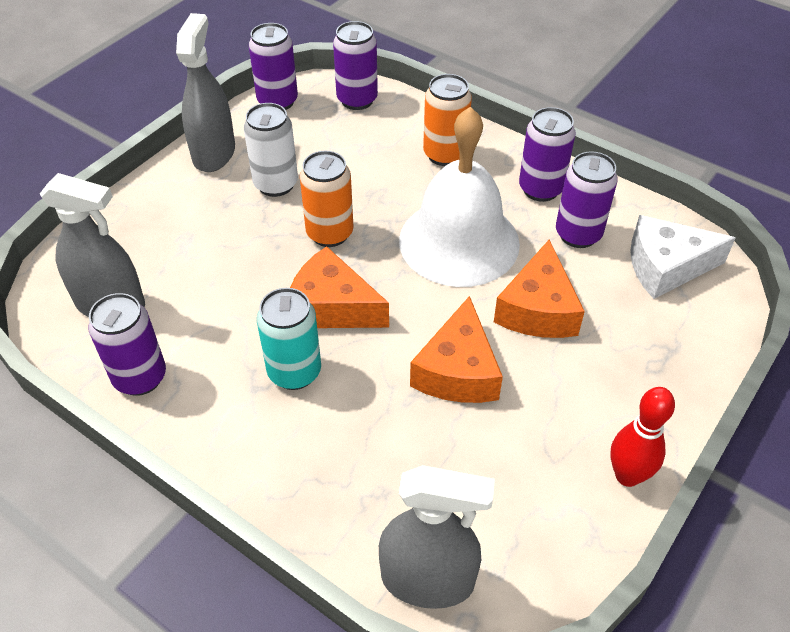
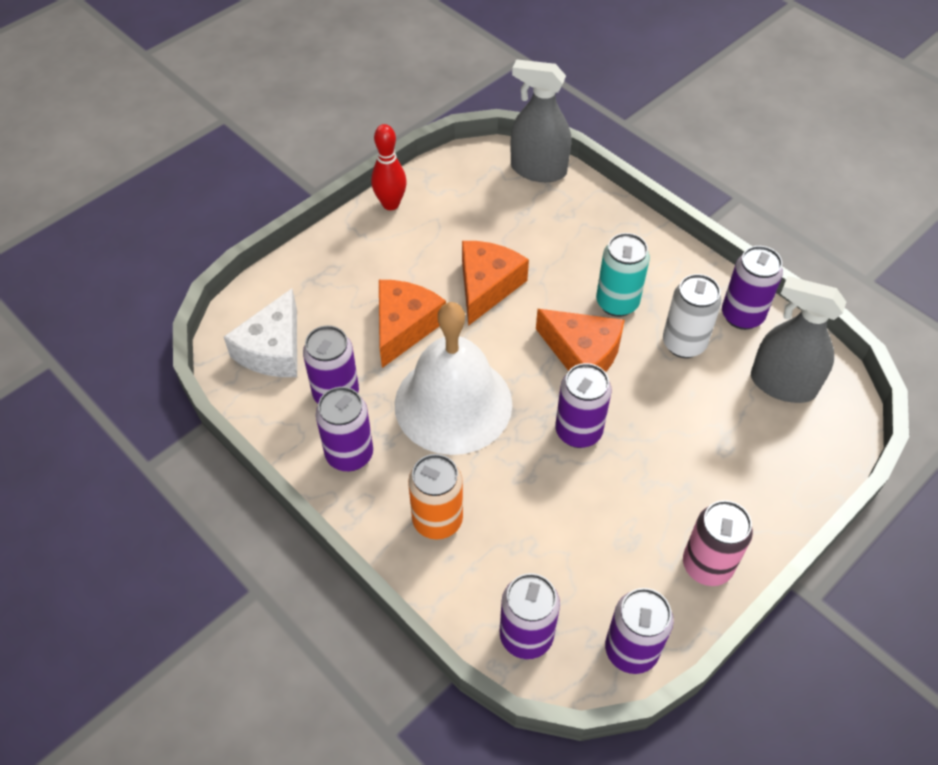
camera: 170 degrees left, 5 degrees up
grey spray bottle [176,13,235,172] -> pink can [683,500,753,586]
white can [244,103,298,197] -> white can moved to [663,274,722,358]
orange can [300,151,353,247] -> purple can [555,363,612,448]
white cheese [630,215,736,299] -> white cheese turned 105 degrees clockwise [224,289,297,377]

